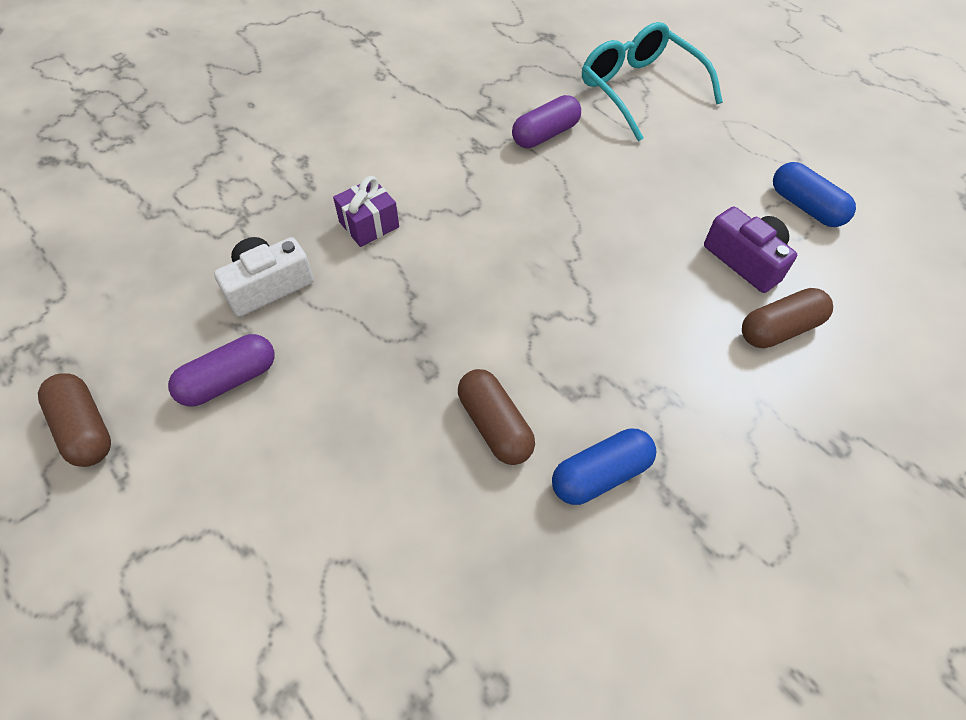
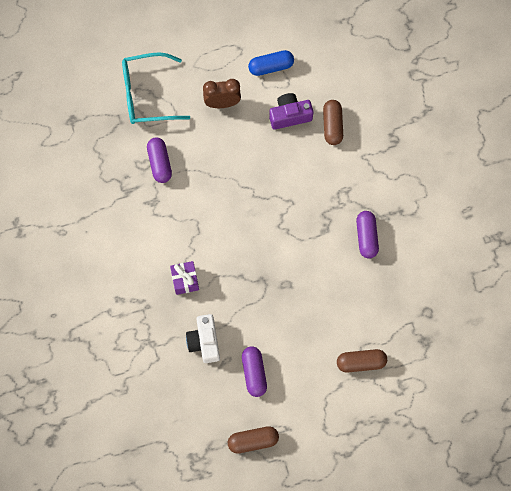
camera: 65 degrees left, 15 degrees up
brown capsule [458,369,535,465] -> brown capsule moved to [337,349,387,373]
blue capsule [552,429,656,505] -> purple capsule [356,211,379,259]
none -> brown clock [203,79,241,108]

